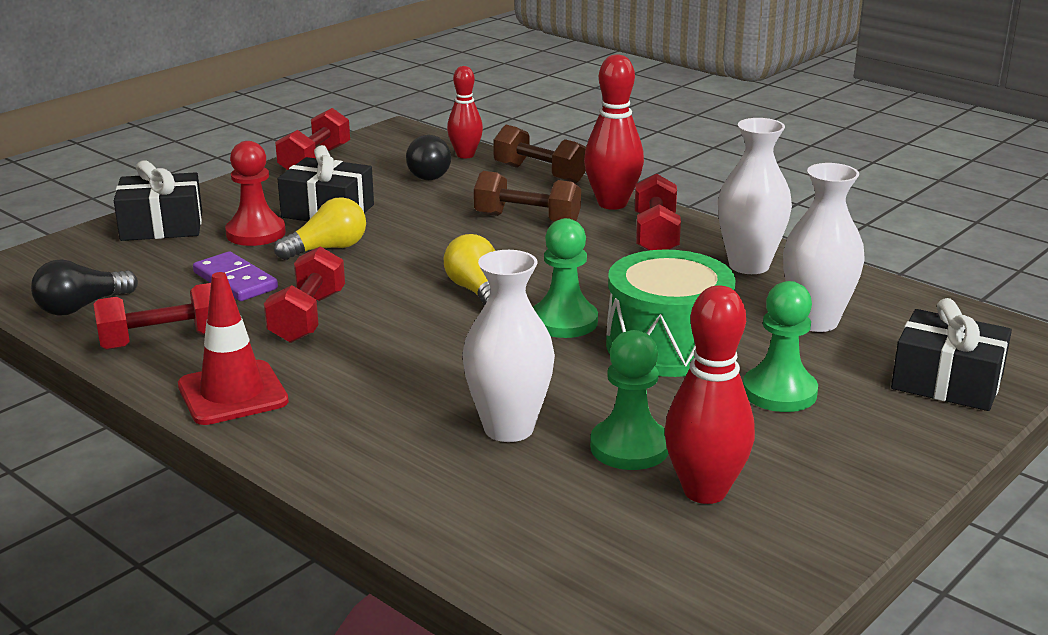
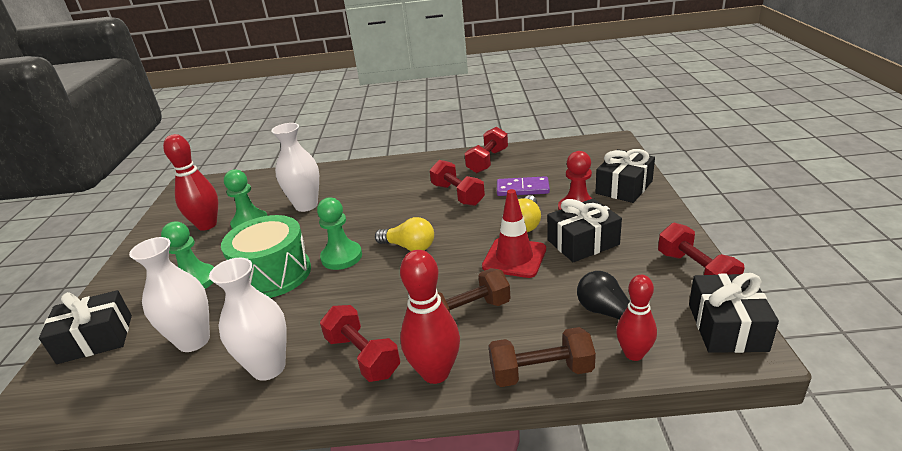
camera: 140 degrees right, 5 degrees up
black light bulb [31,260,138,316] -> none
red traffic cone [178,272,289,425] -> red traffic cone moved to [482,189,546,278]
none -> black gift [689,273,779,353]

